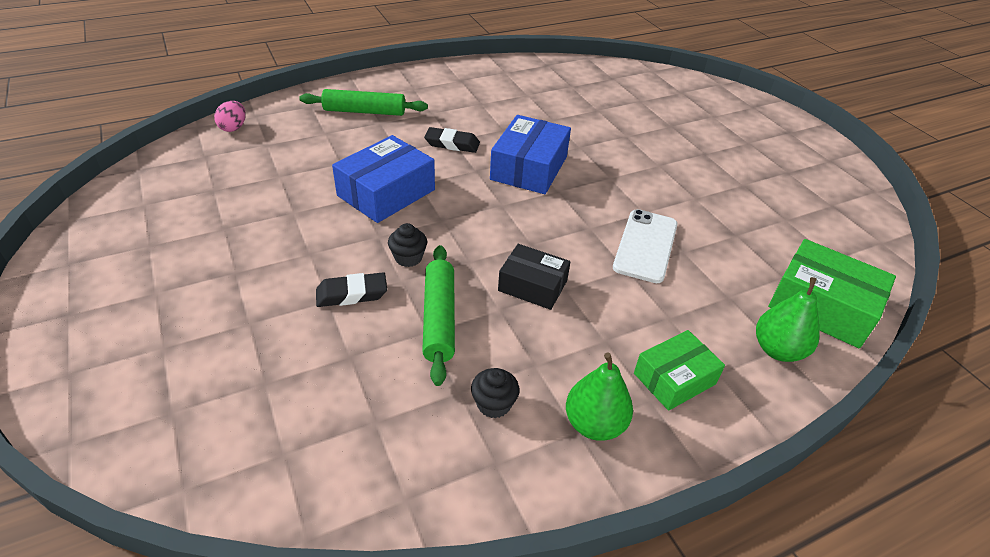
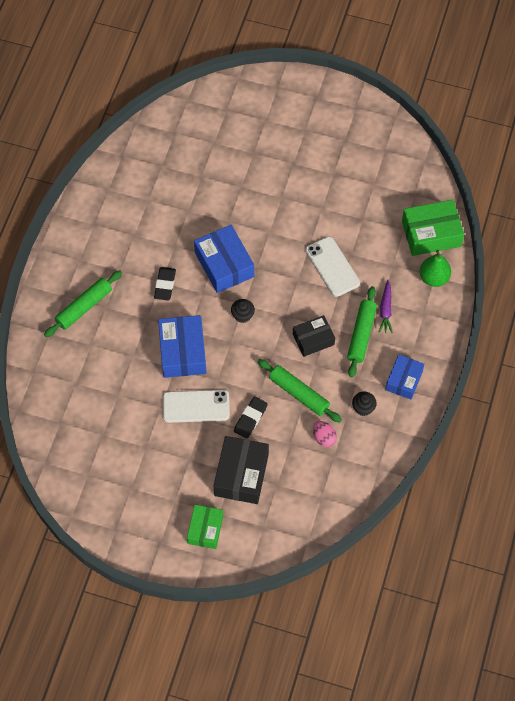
camera: 45 degrees left, 20 degrees up
pink egg [214,101,246,132] -> pink egg moved to [313,421,337,447]
black cupcake [388,223,427,267] -> black cupcake moved to [231,299,255,323]
black eraser [424,127,480,153] -> black eraser turned 45 degrees counterclockwise [154,267,176,300]
green pear [566,352,633,441] -> blue box [385,354,424,399]
green box [634,330,725,411] -> green box moved to [187,505,223,549]
none -> white phone [163,390,230,423]
none -> black box [214,436,269,504]
none -> green rolling pin [347,286,377,377]
none -> purple carrot [379,280,393,334]

